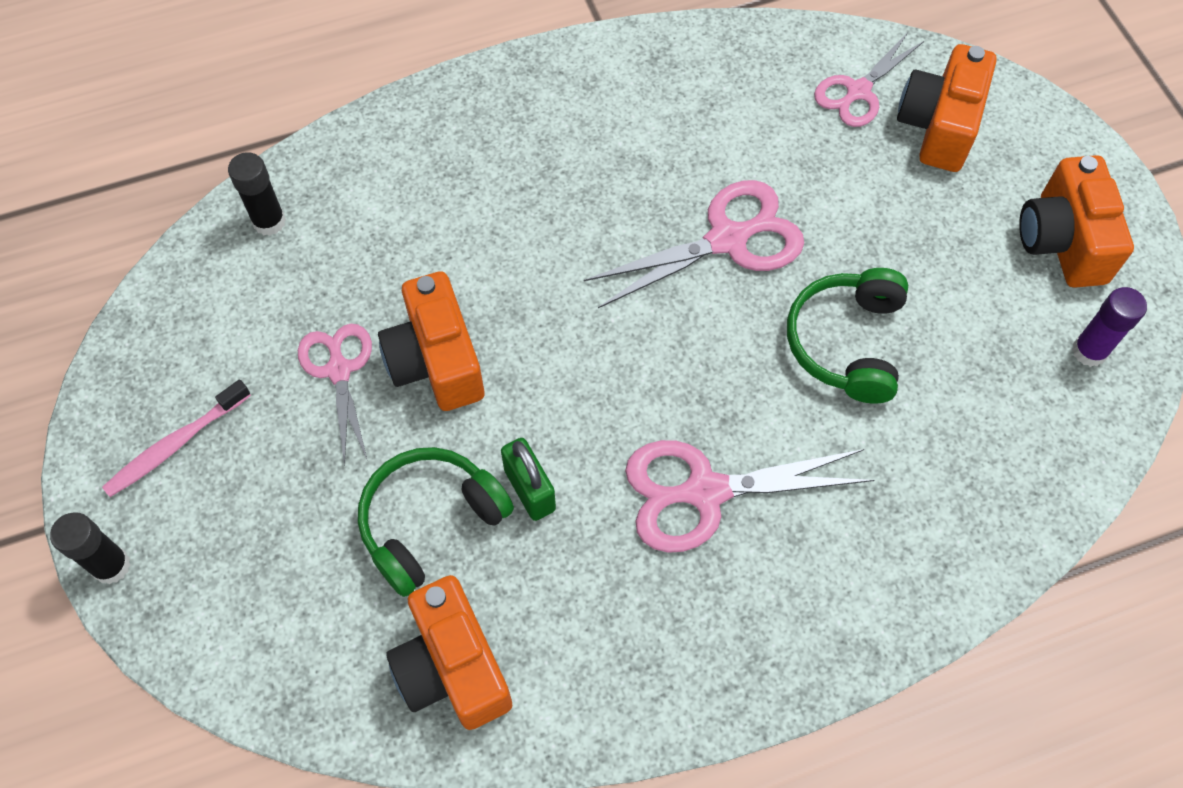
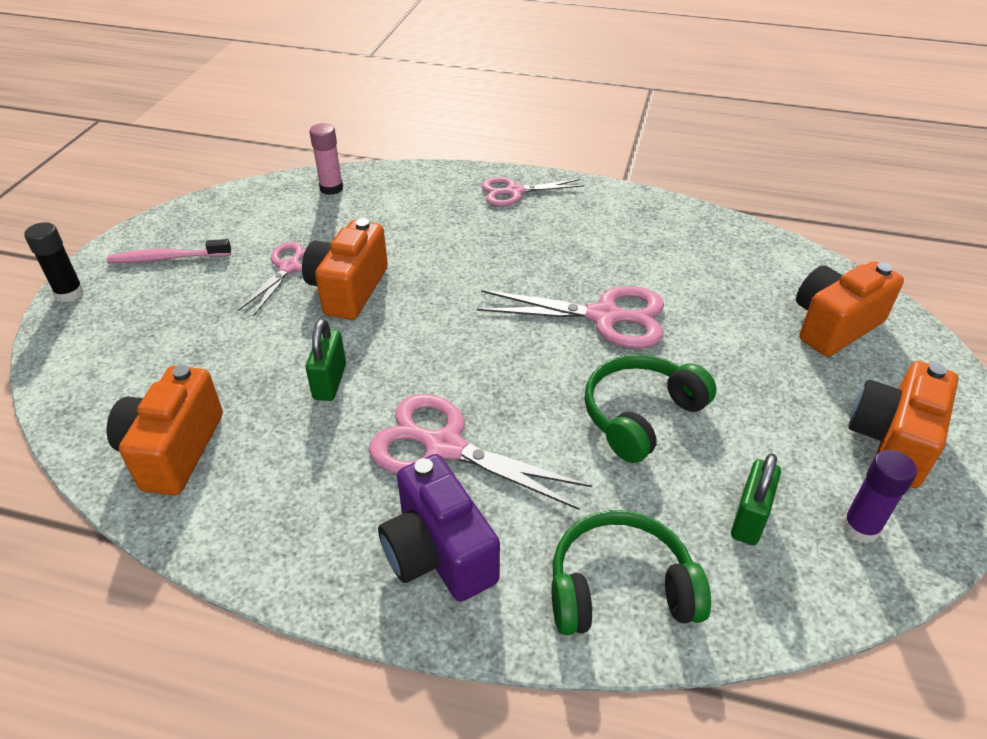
camera: 35 degrees right, 20 degrees down
black glue stick [228,152,286,236] -> pink glue stick [309,123,343,195]
green headphones [358,447,514,597] -> green headphones moved to [551,510,711,635]
pink scissors [814,33,924,127] -> pink scissors moved to [481,177,584,206]
none -> purple camera [378,454,500,602]
none -> green padlock [731,453,781,545]

